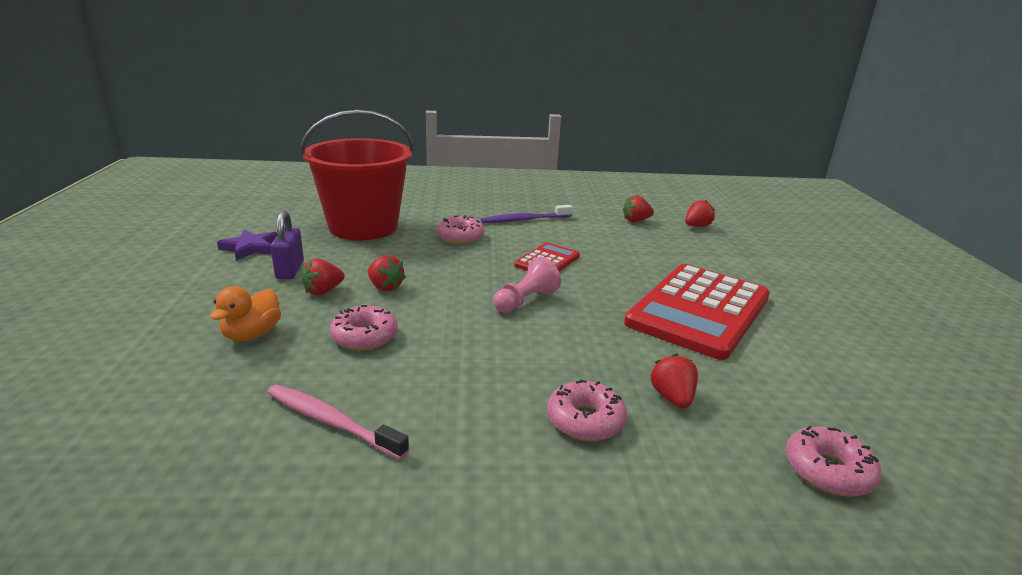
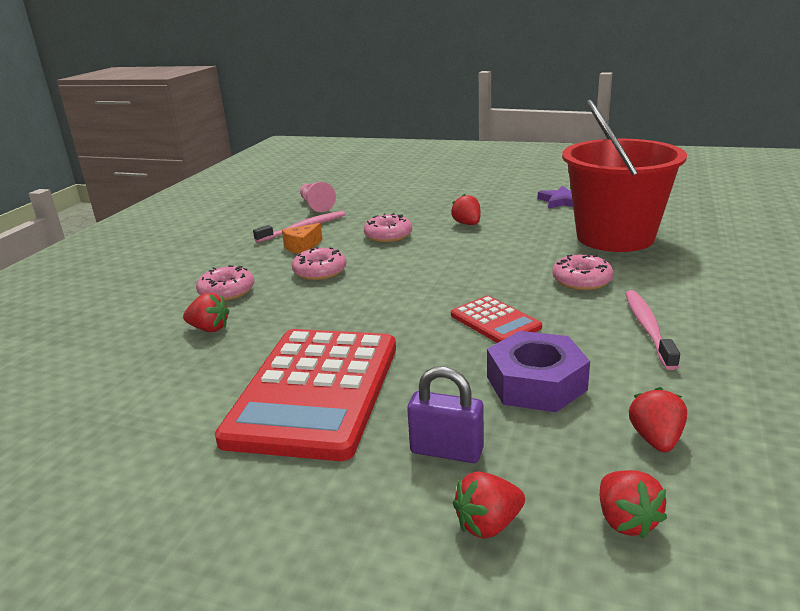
camera: 115 degrees right, 0 degrees up
orange duck [210,286,281,341] -> none
purple padlock [271,211,304,279] -> purple padlock moved to [407,366,484,463]
red strawberry [368,255,406,291] -> red strawberry moved to [453,471,525,539]
purple toothbrush [481,205,573,223] -> pink toothbrush [625,290,680,370]
pink pawn [493,257,561,313] -> pink pawn moved to [300,182,336,212]
red calculator [624,264,770,360] -> red calculator turned 135 degrees counterclockwise [215,329,396,461]
pink donut [786,426,882,496] -> pink donut moved to [292,246,346,280]
none -> orange cheese [282,223,323,254]
none -> purple nut [487,331,590,412]

